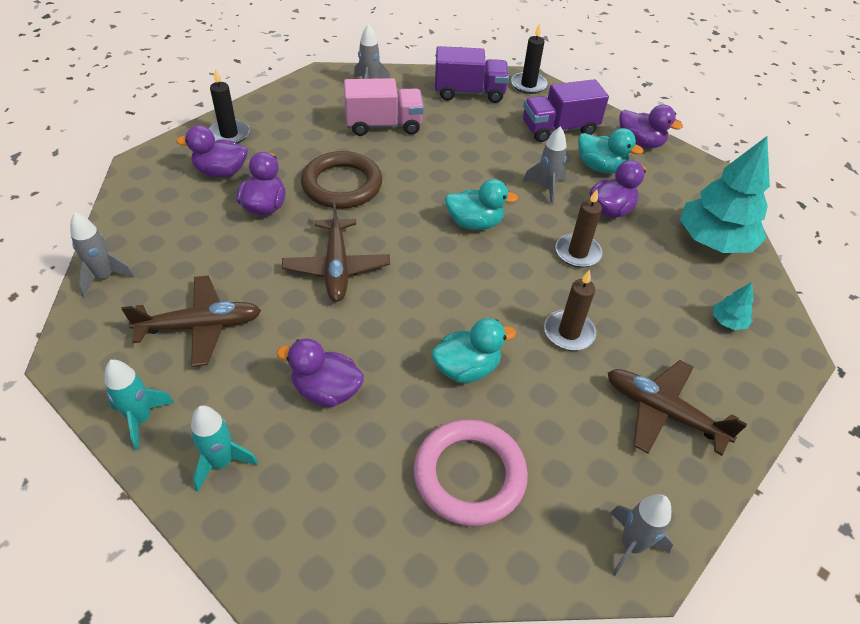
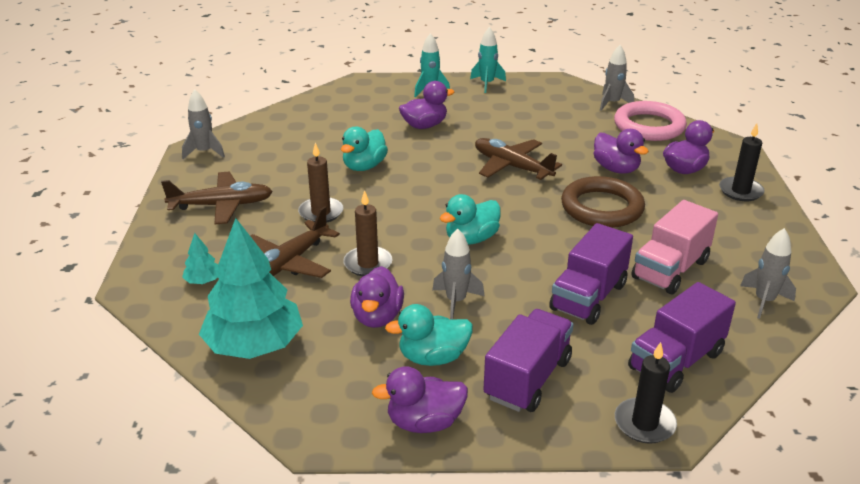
camera: 140 degrees right, 15 degrees down
brown plane [121,275,261,367] -> brown plane moved to [250,206,340,278]
pink ring [414,419,528,526] -> pink ring moved to [614,101,687,141]
none -> purple truck [549,223,633,325]

